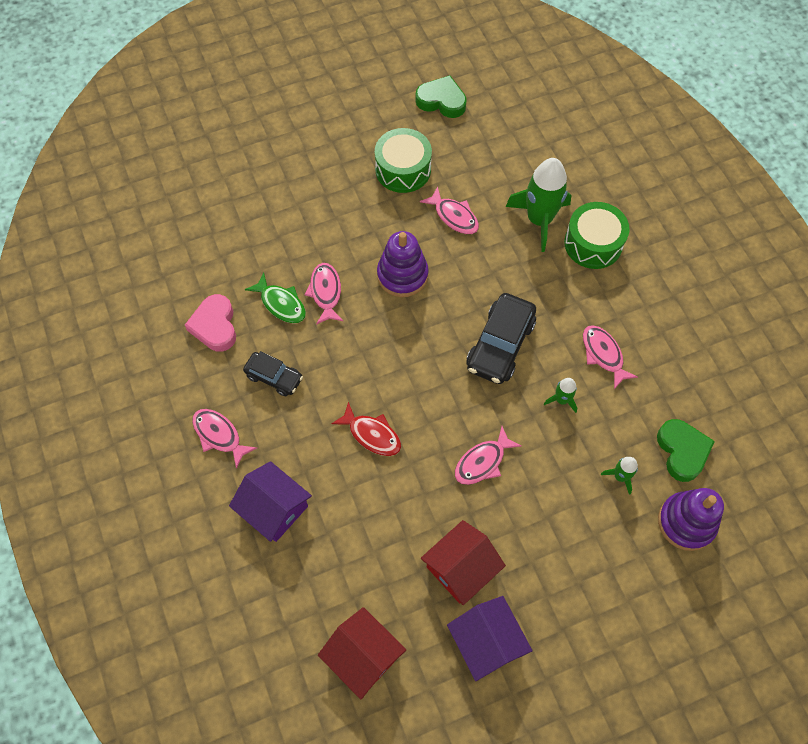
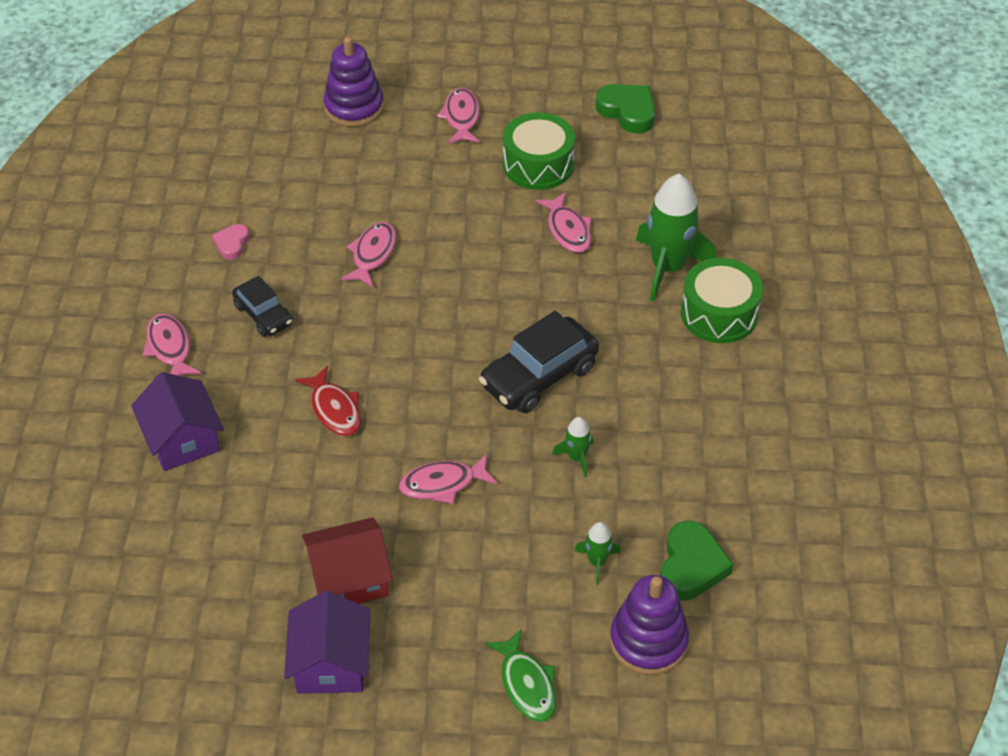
camera: 25 degrees right, 15 degrees down
pink heart [185,294,236,352] -> pink heart [212,224,250,260], size x0.58
green fish [245,273,306,323] -> green fish moved to [485,629,556,722]
red house [318,607,406,699] -> none
purple stacking toy [377,231,429,297] -> purple stacking toy moved to [324,37,384,127]
pink fish [583,325,638,389] -> pink fish moved to [437,88,480,144]

